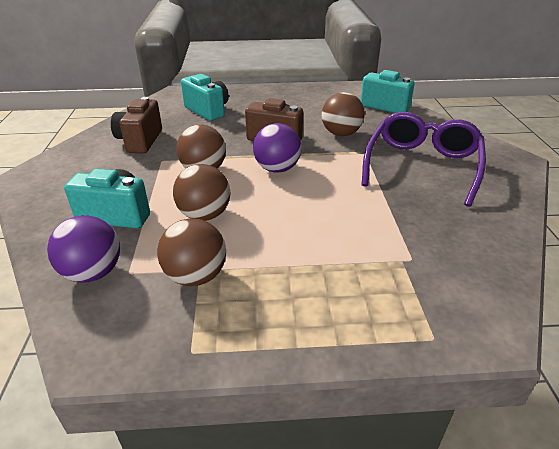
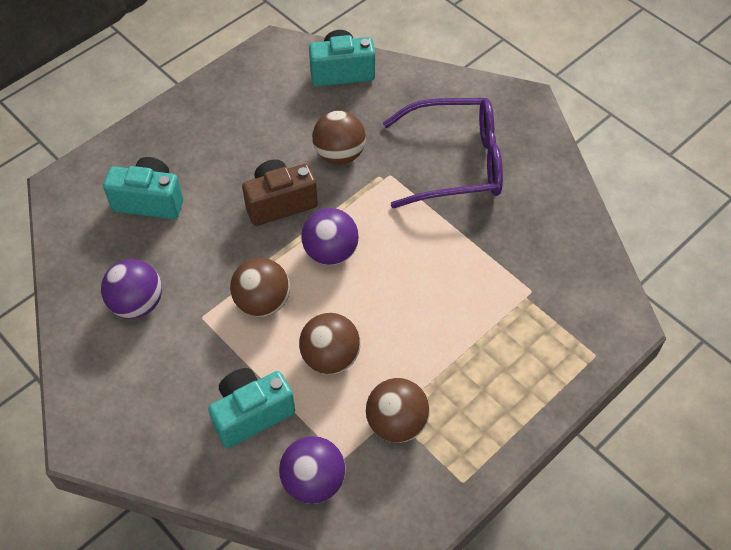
camera: 40 degrees left, 20 degrees up
brown camera [111,97,162,153] -> purple ball [101,259,162,319]
purple glasses [362,112,486,207] -> purple glasses turned 105 degrees clockwise [383,98,503,208]

